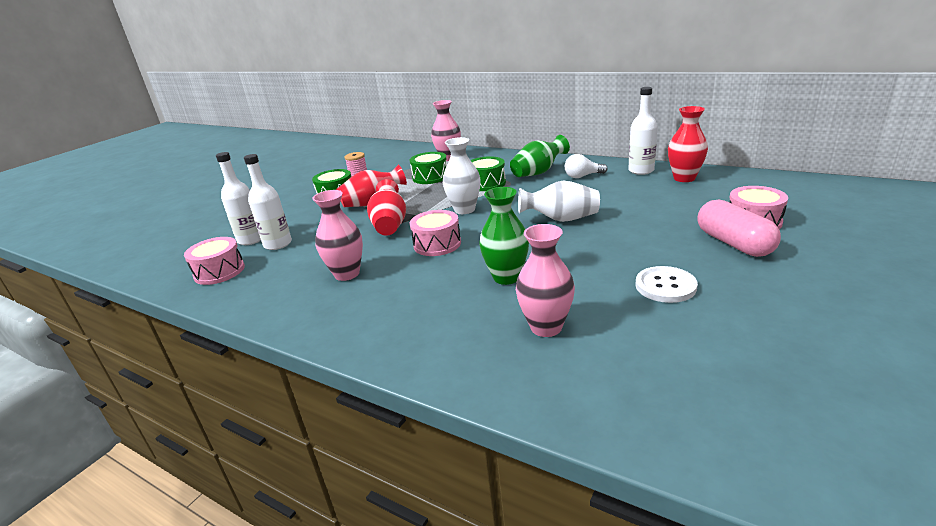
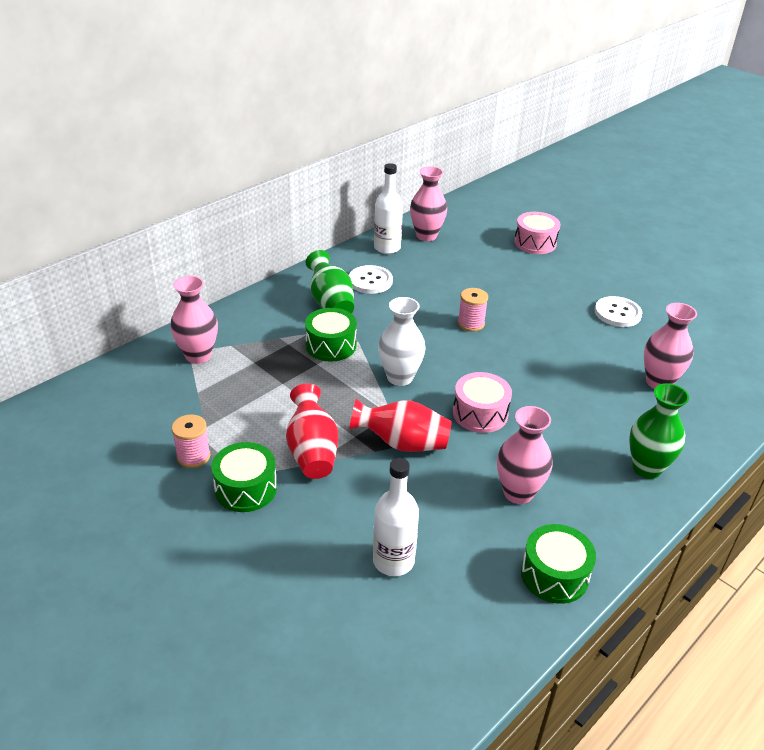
camera: 80 degrees left, 10 degrees up
pink drum [184,237,245,285] -> none
white bottle [216,152,261,245] -> none
green drum [410,152,447,184] -> green drum moved to [521,524,596,604]
green vase [479,187,529,285] -> green vase moved to [629,383,689,479]
white vase [518,181,600,222] -> pink spool [458,288,488,332]
white light bulb [565,154,608,178] -> white button [349,265,393,294]
red vase [668,106,708,182] -> pink vase [410,166,447,241]
pink capsule [697,200,781,257] -> none

